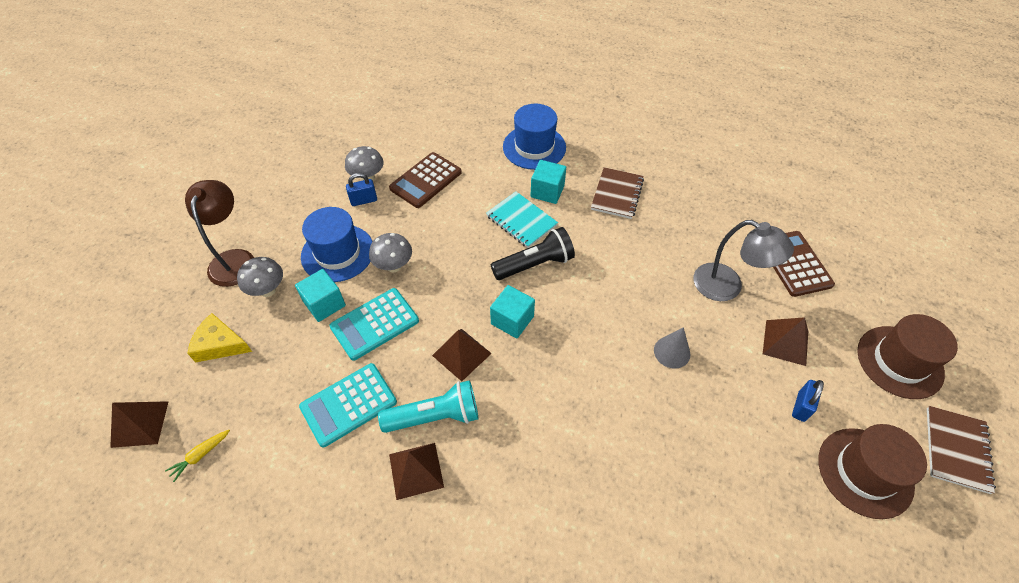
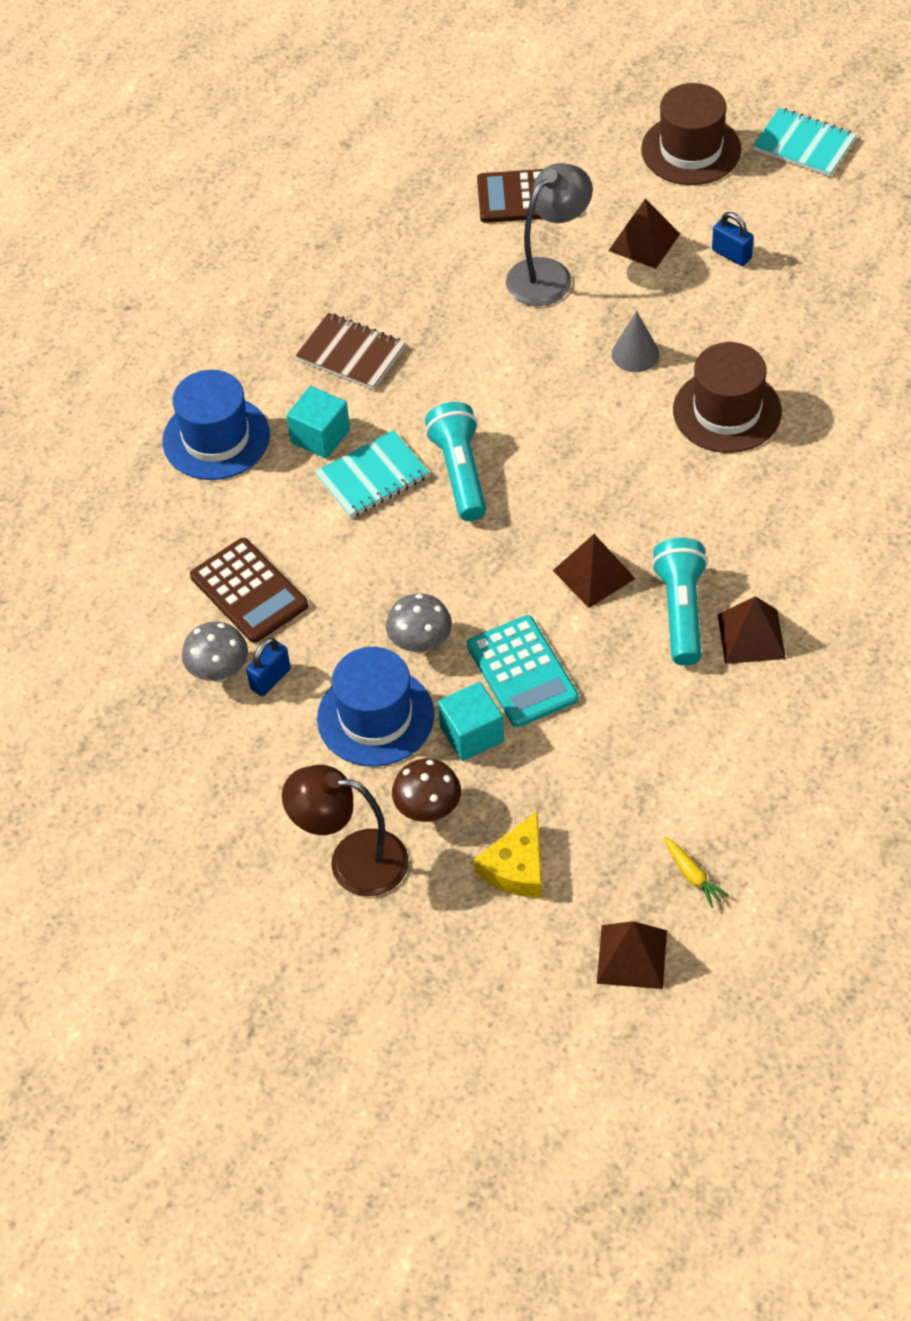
camera: 75 degrees left, 0 degrees up
grey mushroom [237,257,283,297] -> brown mushroom [392,759,461,822]
turquoise calculator [299,363,397,447] -> none
blue padlock [346,173,377,206] -> blue padlock turned 45 degrees clockwise [246,638,291,696]
turquoise cube [490,285,535,339] -> none
black flashlight [491,227,575,280] -> turquoise flashlight [425,402,486,521]
brown hat [818,424,927,519] -> brown hat moved to [673,342,782,453]
brown notebook [927,406,996,494] -> turquoise notebook [753,108,857,177]

